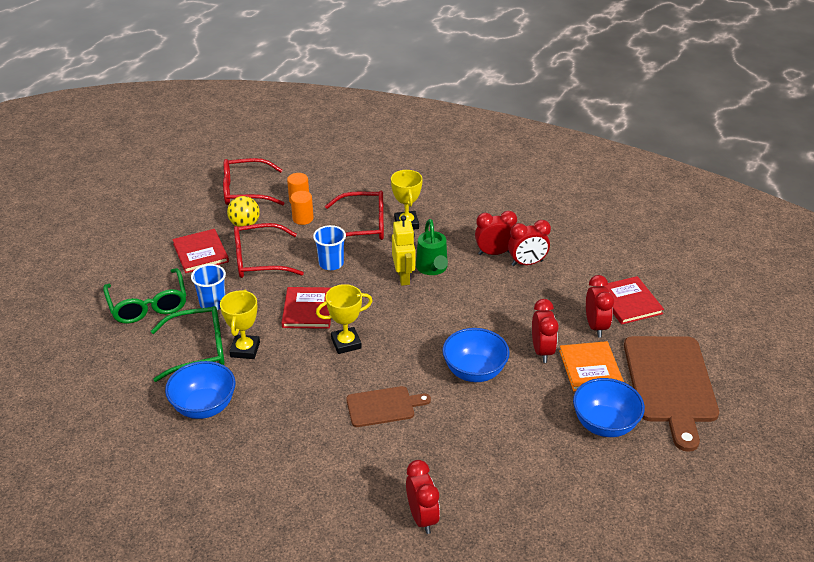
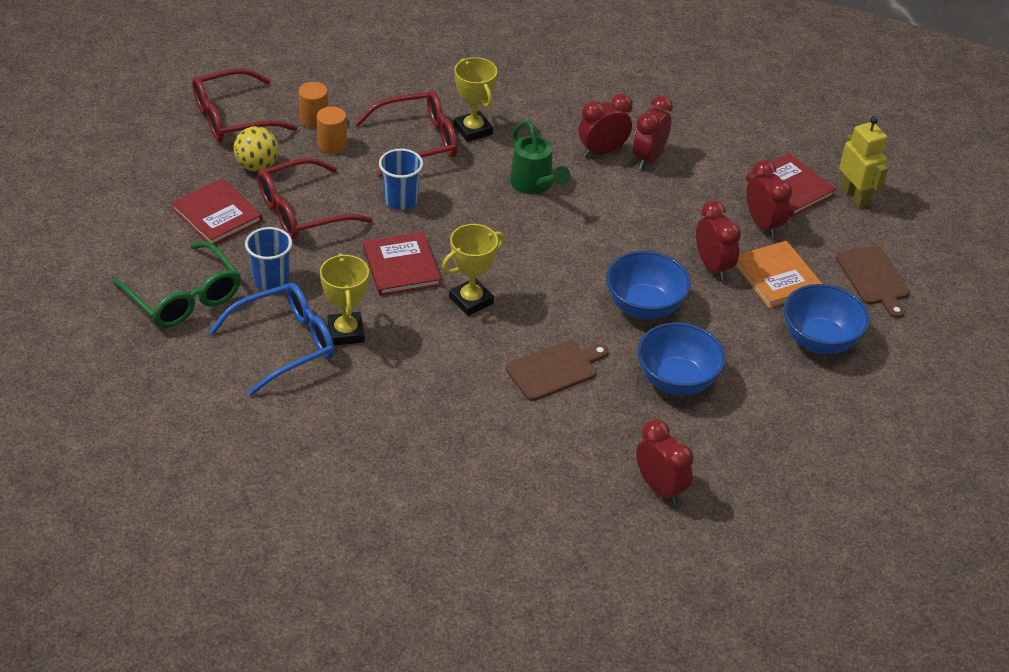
camera: 20 degrees left, 5 degrees up
green glasses [151,306,225,382] -> blue glasses [209,283,335,395]
blue bowl [165,361,236,419] -> blue bowl moved to [637,322,726,395]
yellow robot [392,215,415,286] -> yellow robot moved to [839,116,888,208]
red clock [508,220,551,266] -> red clock turned 150 degrees clockwise [632,96,673,170]
brown cutting board [624,336,719,452] -> brown cutting board [836,246,910,318], size x0.54

